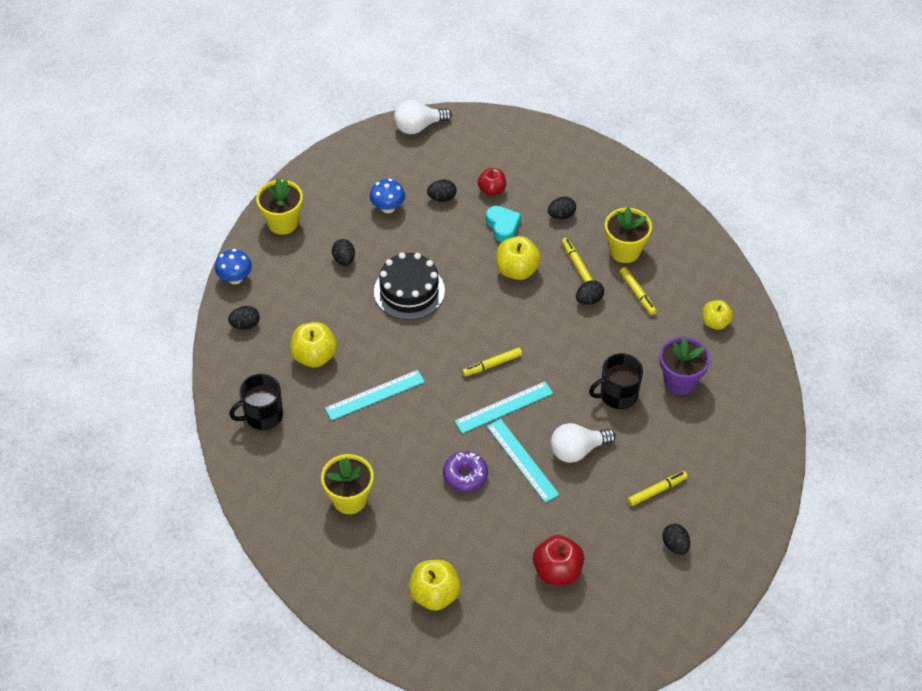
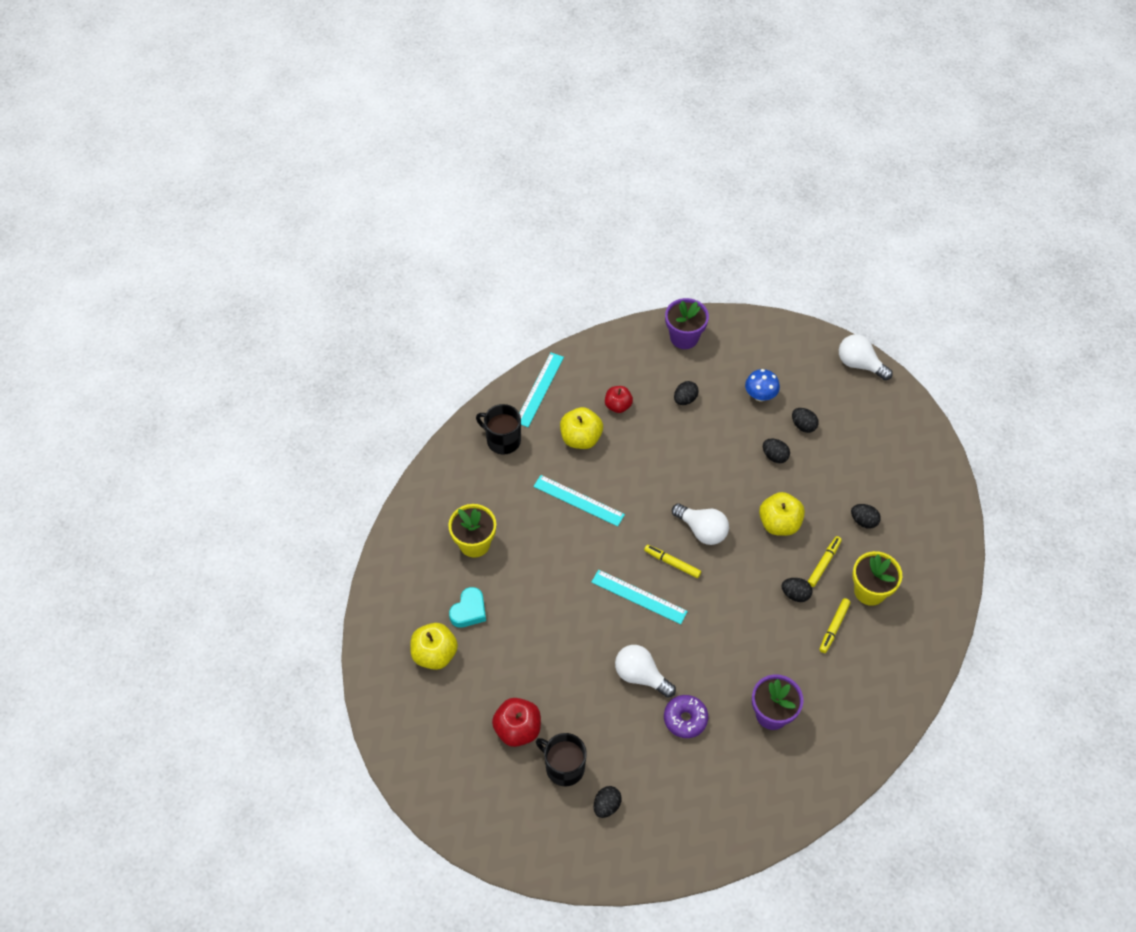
camera: 55 degrees right, 5 degrees up
blue mushroom [215,249,252,284] -> none
black egg [228,306,260,330] -> black egg moved to [763,438,790,463]
yellow flower pot [256,178,303,235] -> purple flower pot [665,298,709,349]
black cake [374,252,445,320] -> none
purple donut [443,451,488,492] -> purple donut moved to [664,695,708,738]
red apple [478,168,506,196] -> red apple moved to [605,386,633,413]
turquoise heart [486,206,521,242] -> turquoise heart moved to [449,587,486,628]
turquoise ruler [487,419,560,503] -> turquoise ruler moved to [520,353,564,427]
black mug [589,353,643,409] -> black mug moved to [536,733,587,786]
yellow marker [628,471,688,506] -> none
yellow apple [703,300,733,330] -> none
none -> white light bulb [672,503,729,545]

